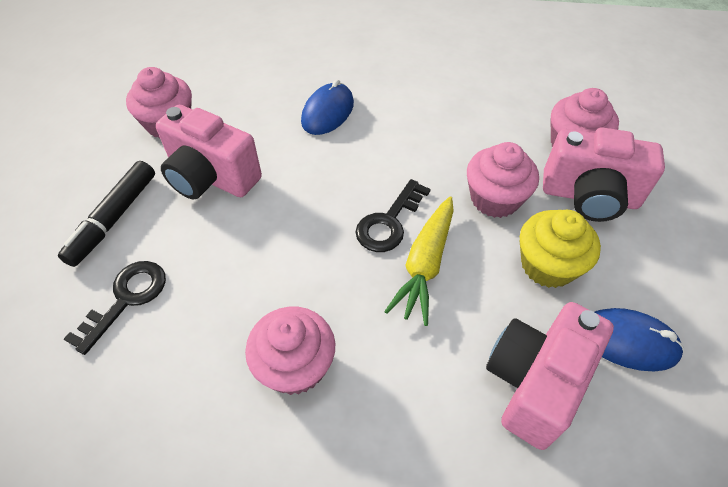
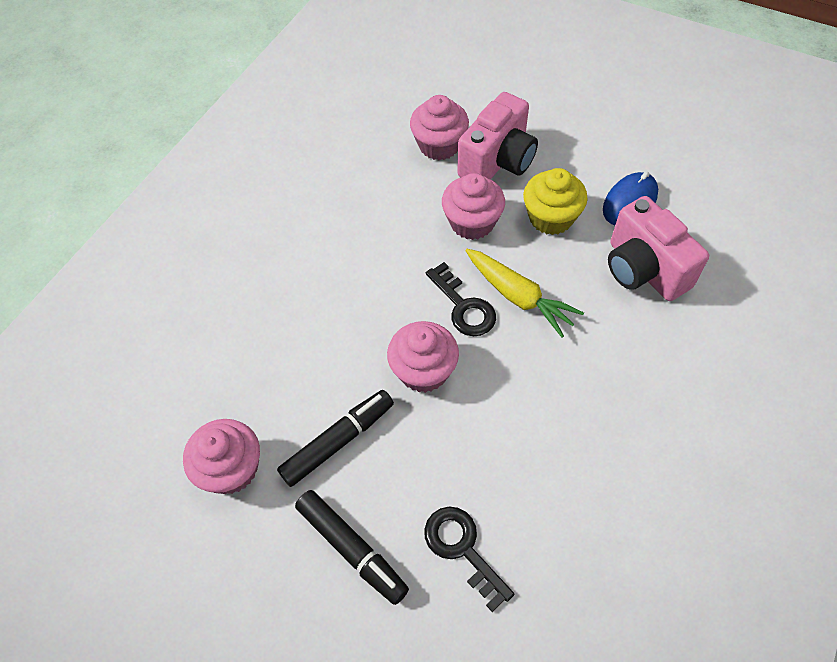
camera: 65 degrees left, 5 degrees up
pink camera [156,105,262,200] -> black marker [277,390,394,487]
pink cupcake [245,307,335,395] -> pink cupcake moved to [387,321,459,393]
blue mouse [301,80,354,135] -> none

